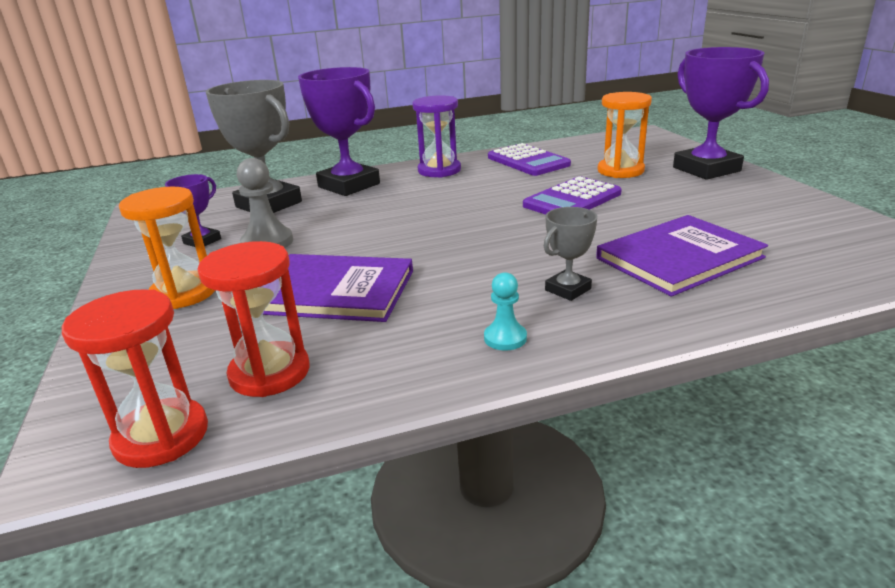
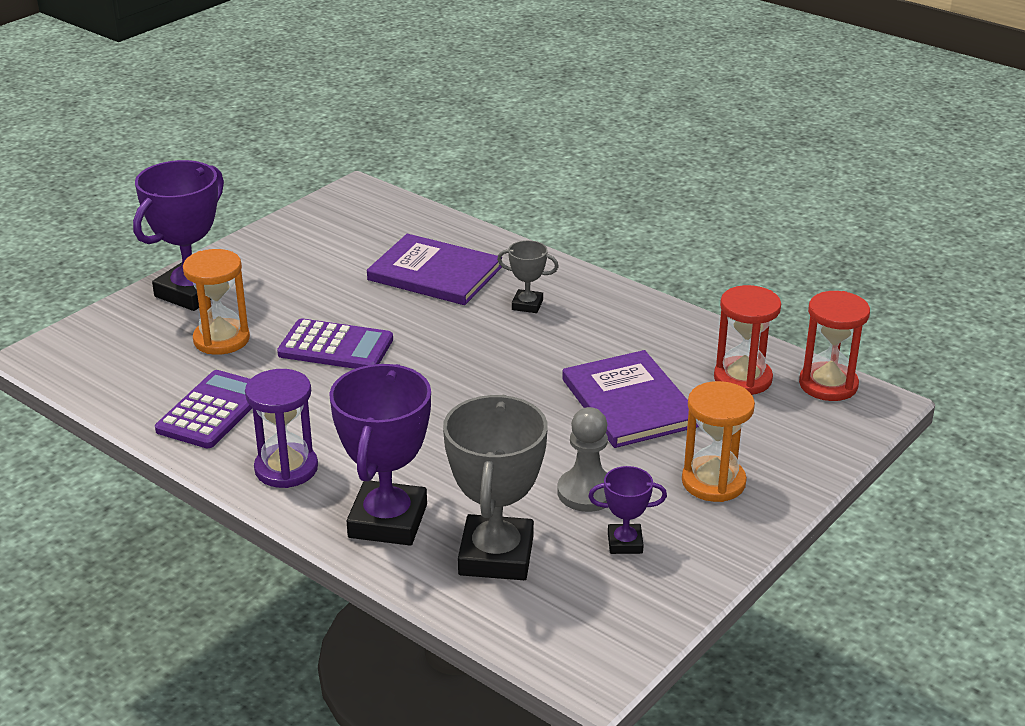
camera: 125 degrees left, 5 degrees up
turquoise pawn [484,272,527,351] -> none

